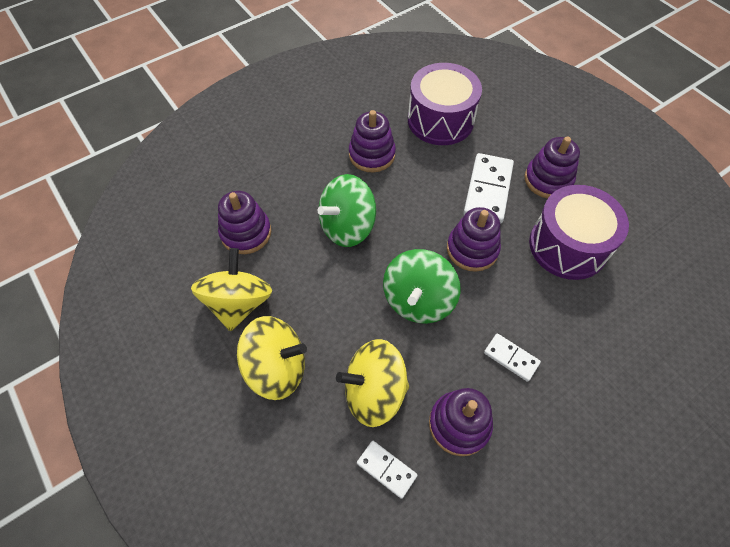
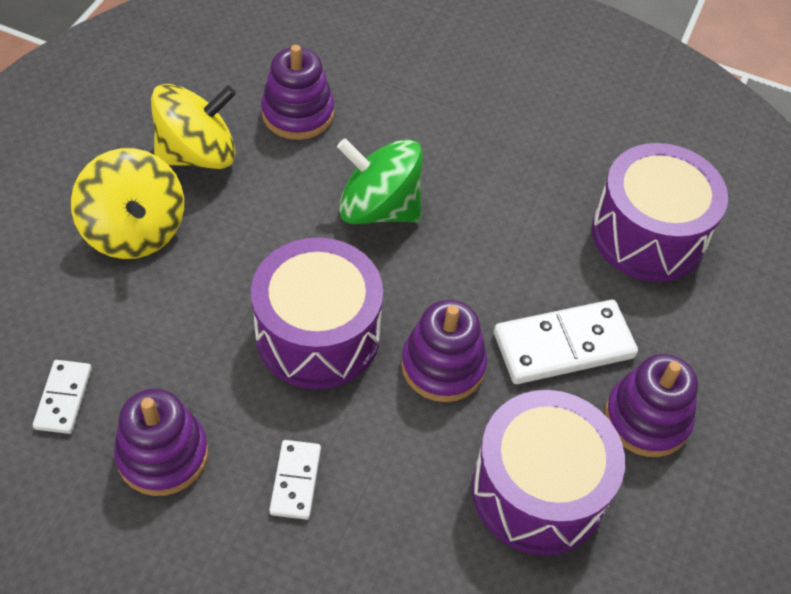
camera: 55 degrees right, 5 degrees down
yellow spinning top [336,339,409,427] -> none
purple stacking toy [349,110,396,172] -> none
green spinning top [383,249,460,324] -> purple drum [251,237,383,389]

